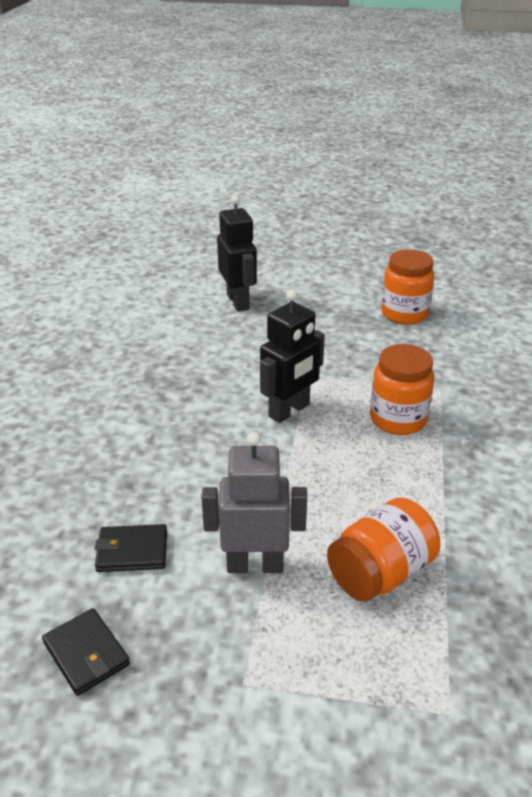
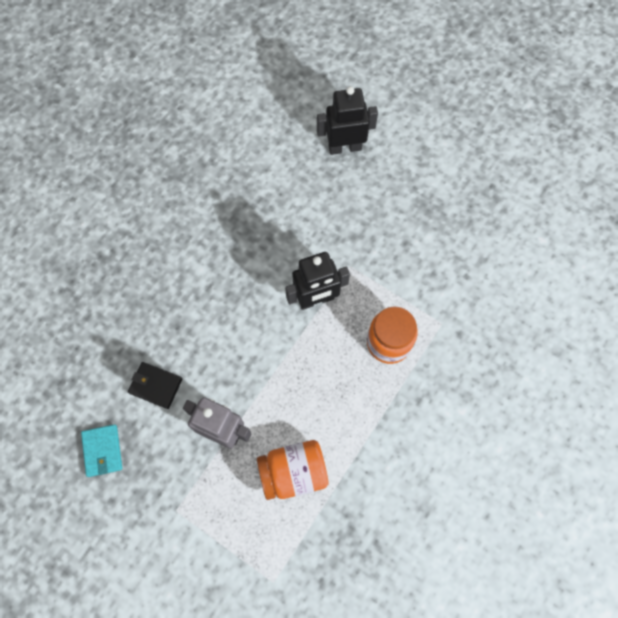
camera: 25 degrees right, 35 degrees up
black wallet [42,608,130,696] -> turquoise wallet [81,424,122,477]
black robot [217,195,257,311] -> black robot turned 105 degrees counterclockwise [317,86,378,155]
orange jar [381,249,434,325] -> none

